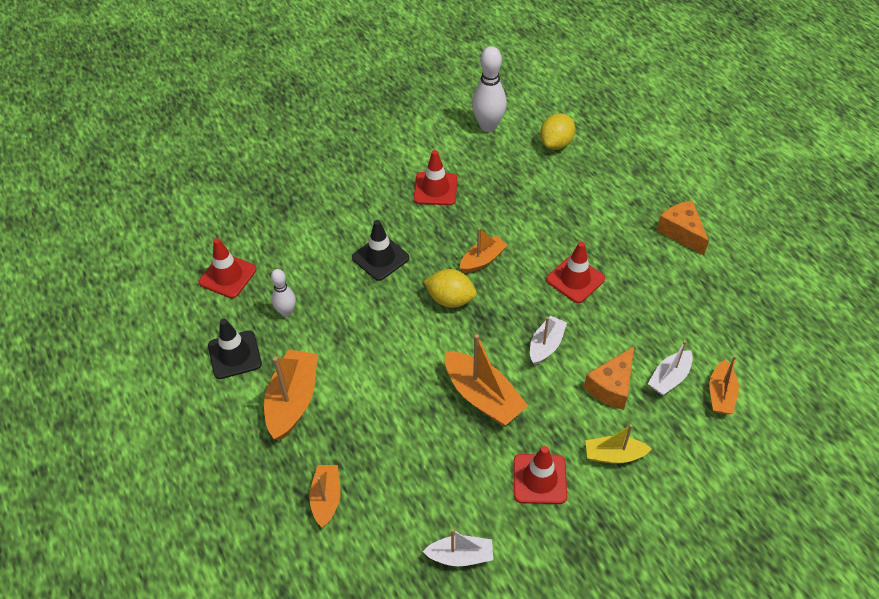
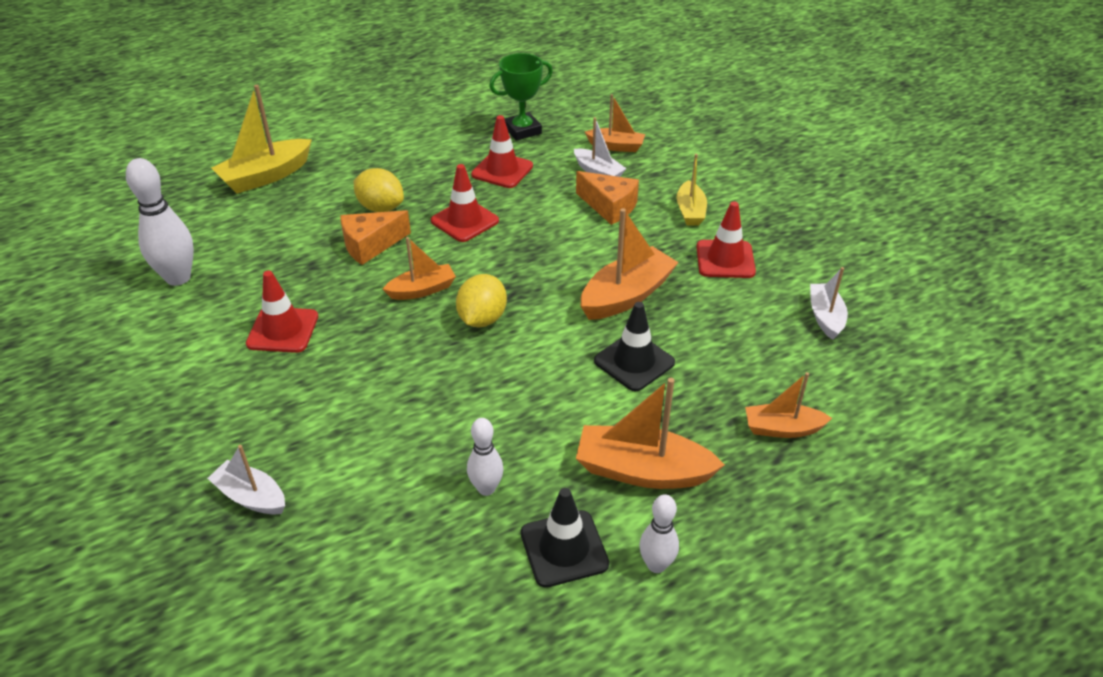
camera: 90 degrees left, 10 degrees down
red traffic cone [199,238,256,298] -> red traffic cone moved to [471,115,533,188]
black traffic cone [352,220,409,281] -> black traffic cone moved to [594,302,675,391]
orange boat [460,228,508,273] -> orange boat turned 105 degrees clockwise [383,237,456,300]
white boat [530,316,567,365] -> white boat moved to [207,445,285,515]
yellow lemon [540,113,575,150] -> yellow lemon moved to [354,168,404,212]
orange cheese [656,200,709,255] -> orange cheese moved to [340,210,411,265]
none -> yellow boat [211,85,312,194]
none -> green trophy [489,53,553,141]
none -> white bowling pin [639,494,679,573]

